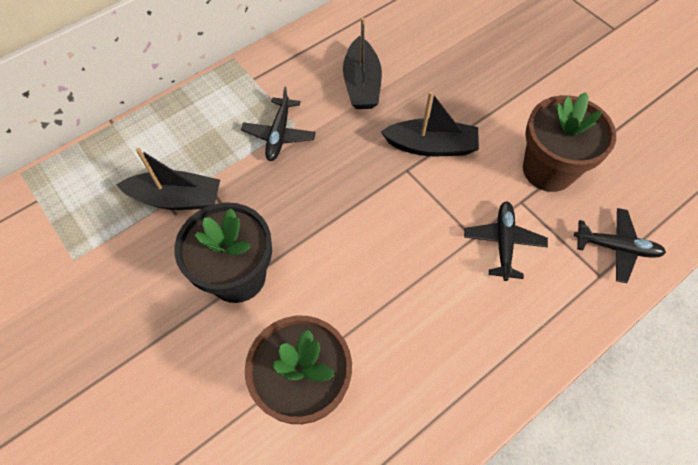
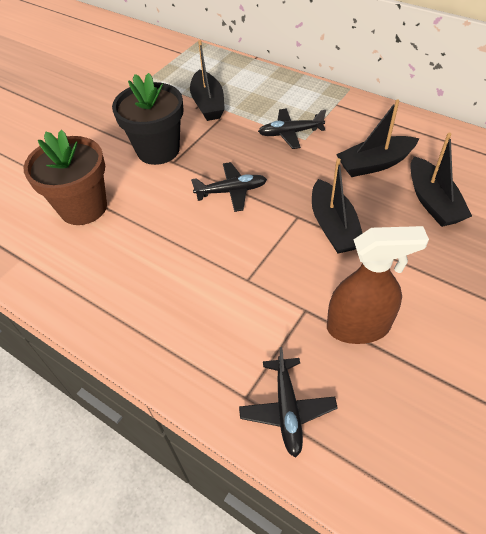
camera: 75 degrees right, 10 degrees down
black plane [464,201,548,281] -> black plane moved to [191,162,267,212]
brown flower pot [523,92,616,192] -> brown spray bottle [327,226,429,344]
none -> black boat [410,133,472,227]

